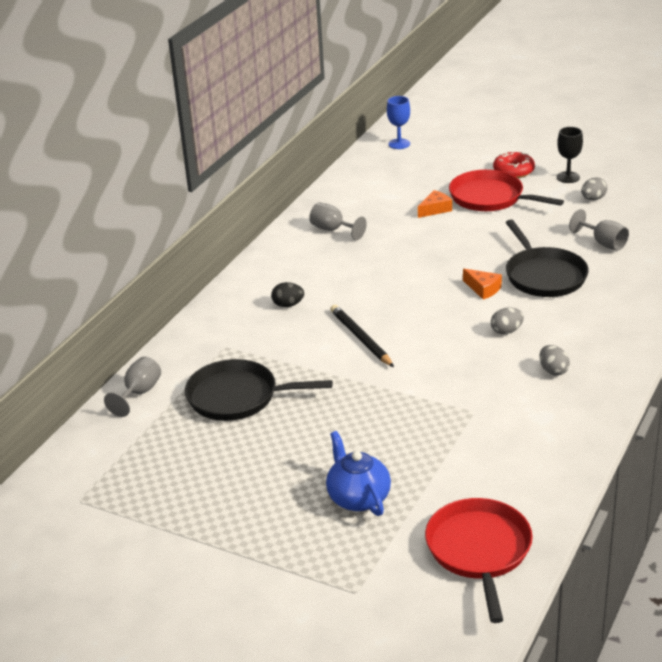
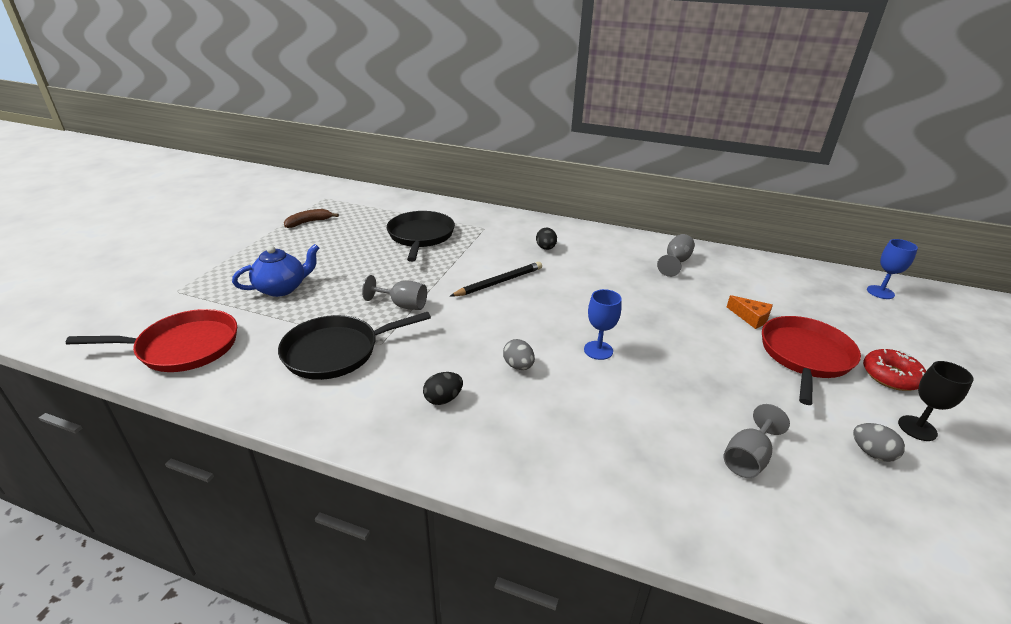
camera: 80 degrees right, 0 degrees up
grey goblet [104,357,161,417] -> grey goblet moved to [362,275,427,310]
orange cheese [463,269,502,300] -> blue goblet [584,289,622,360]
black pan [506,220,589,297] -> black pan moved to [278,312,431,380]
grey egg [539,345,570,376] -> black egg [423,372,463,405]
none -> brown banana [284,209,339,228]

